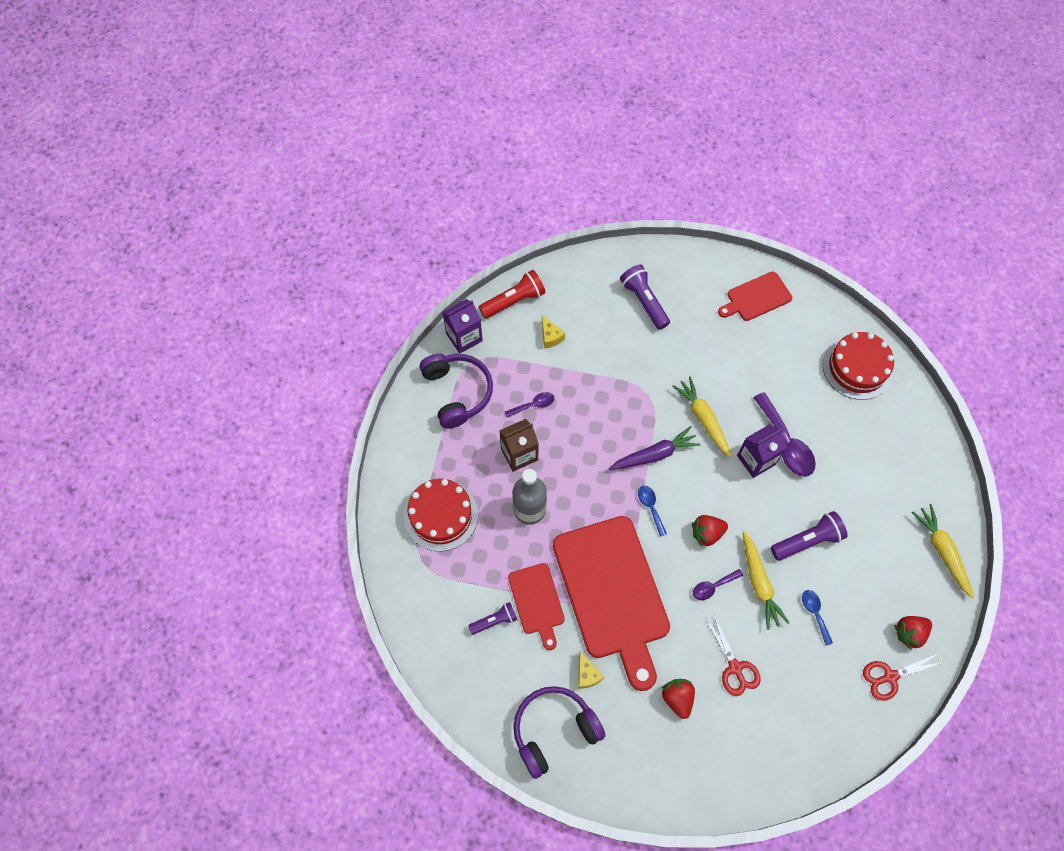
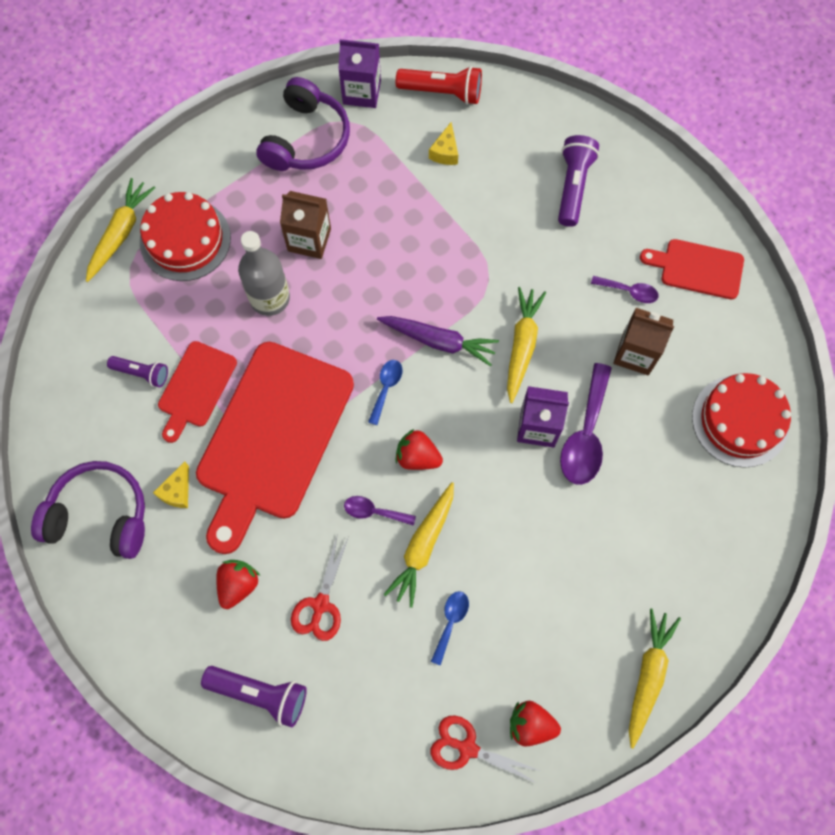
camera: 40 degrees right, 5 degrees up
purple spoon [505,392,555,418] -> purple spoon moved to [591,276,658,303]
purple flashlight [771,511,848,561] -> purple flashlight moved to [201,666,307,727]
none -> yellow carrot [86,178,155,282]
none -> brown carton [613,308,674,375]

